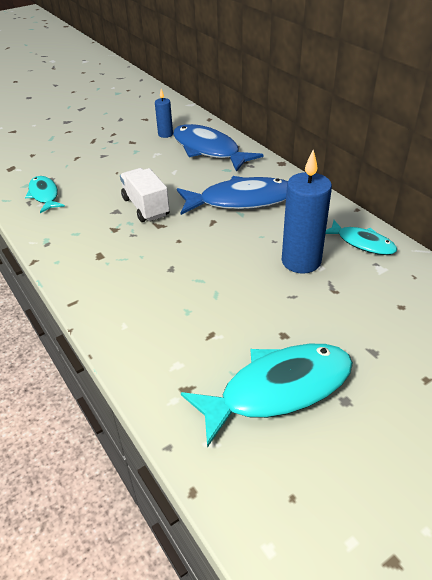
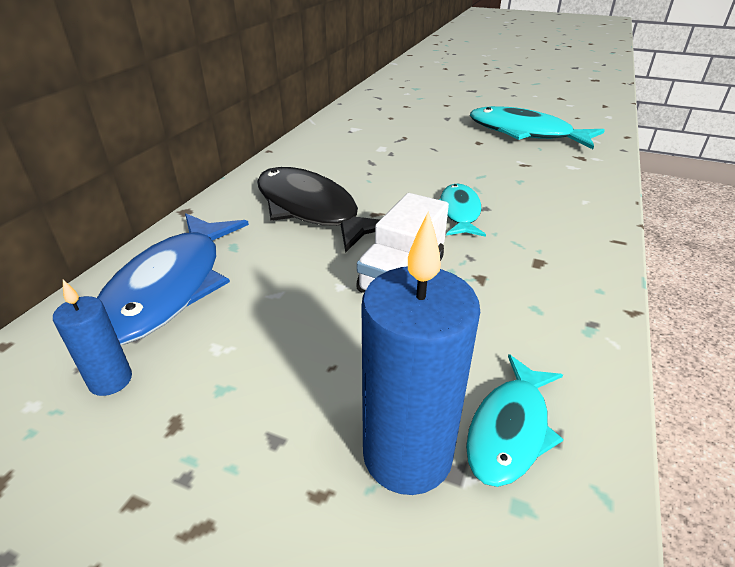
camera: 125 degrees left, 5 degrees down
blue fish [177,176,288,215] -> black fish [257,167,379,253]
blue candle [282,150,332,274] -> blue candle moved to [362,211,480,495]
turquoise fish [326,220,397,255] -> turquoise fish moved to [439,184,486,237]

